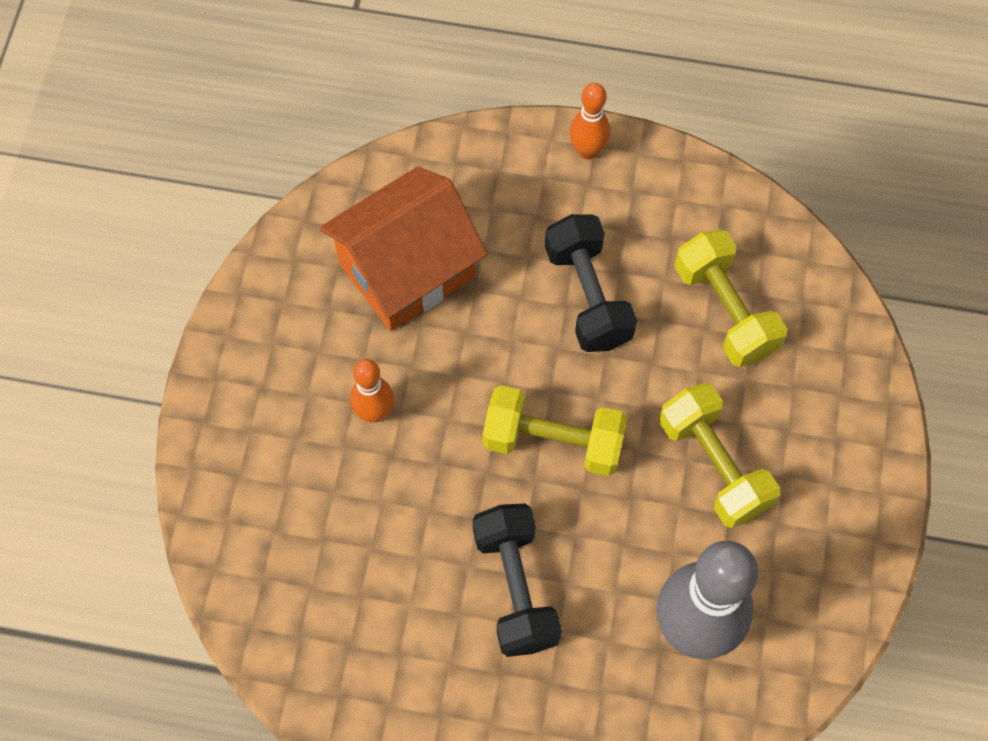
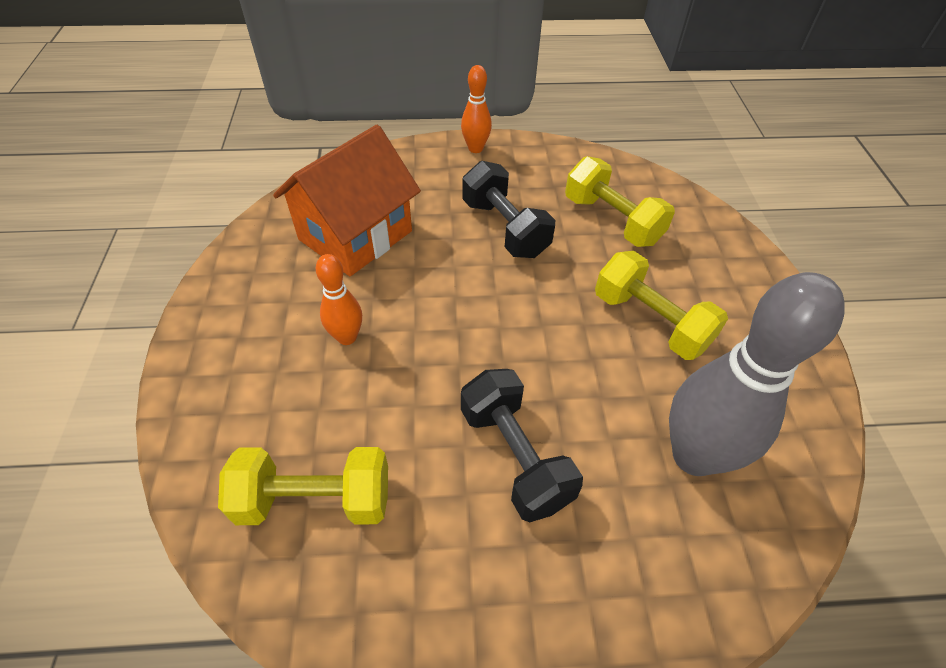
camera: 15 degrees left, 15 degrees down
yellow dumbbell [483,386,627,476] -> yellow dumbbell moved to [218,447,388,525]

